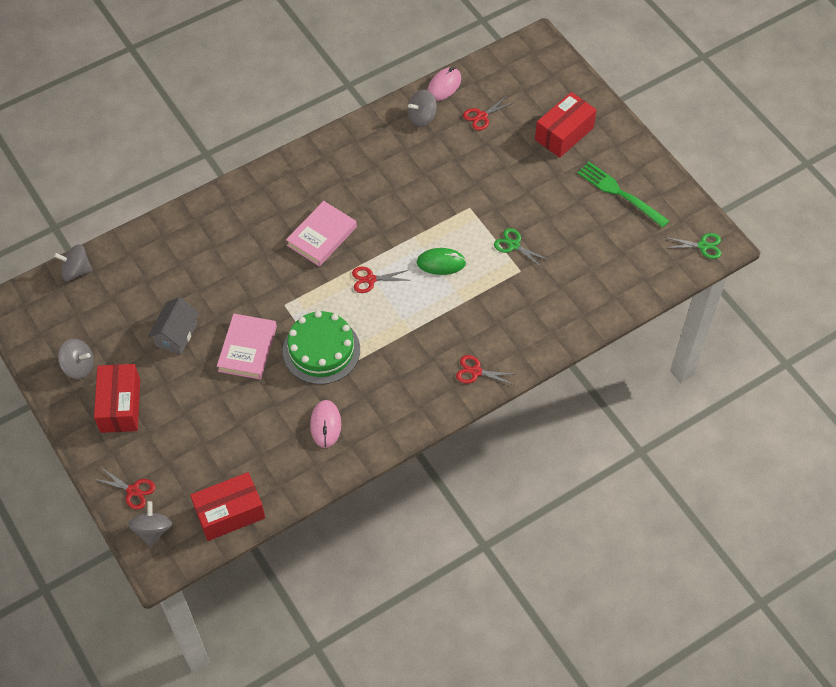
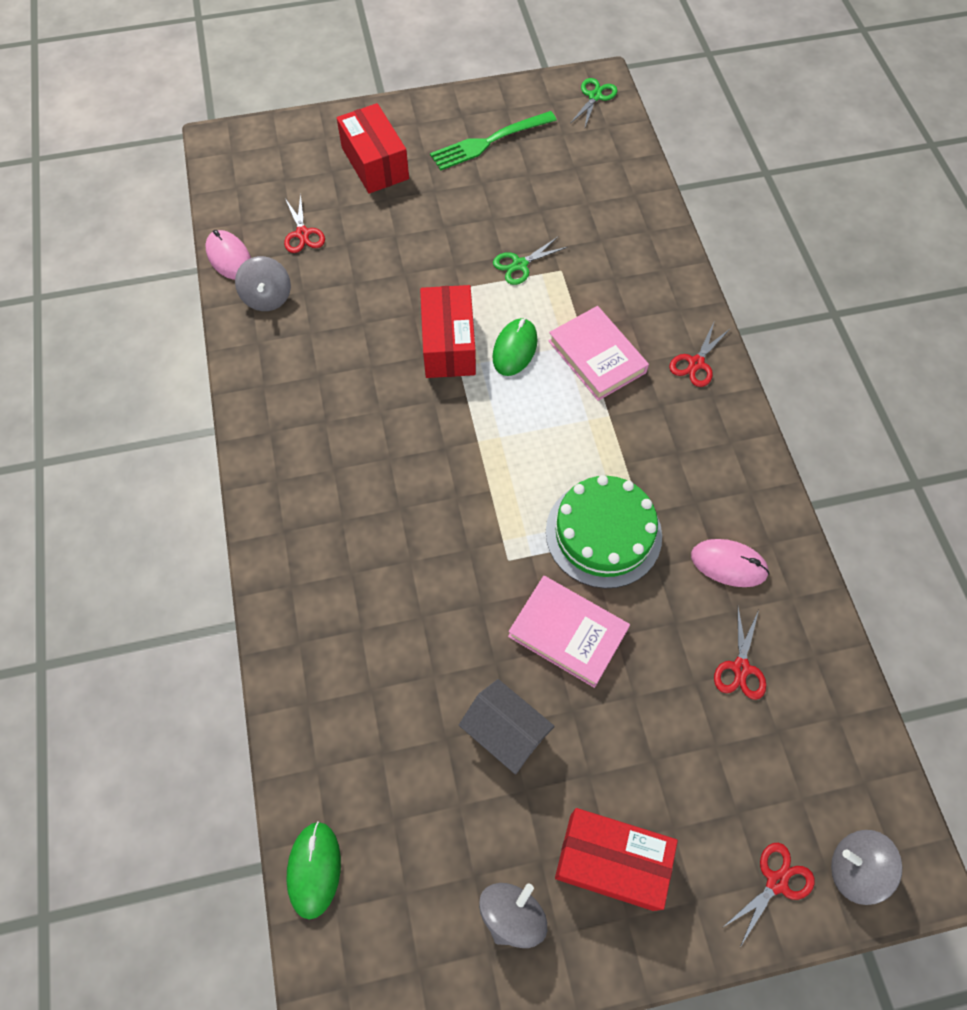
camera: 70 degrees left, 5 degrees up
grey spinning top [54,244,93,281] -> green mouse [286,821,341,919]
red box [190,472,265,541] -> red box moved to [420,285,476,378]
pink book [286,201,357,267] -> pink book moved to [548,306,649,401]
red scissors [352,267,408,293] -> red scissors moved to [714,608,766,700]

